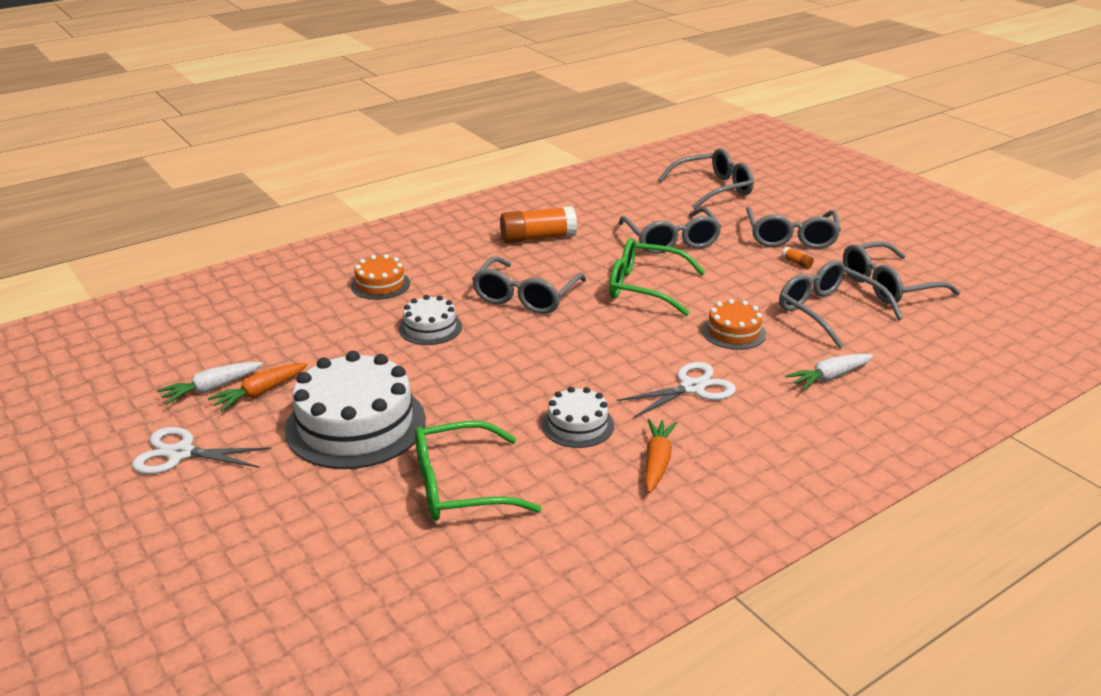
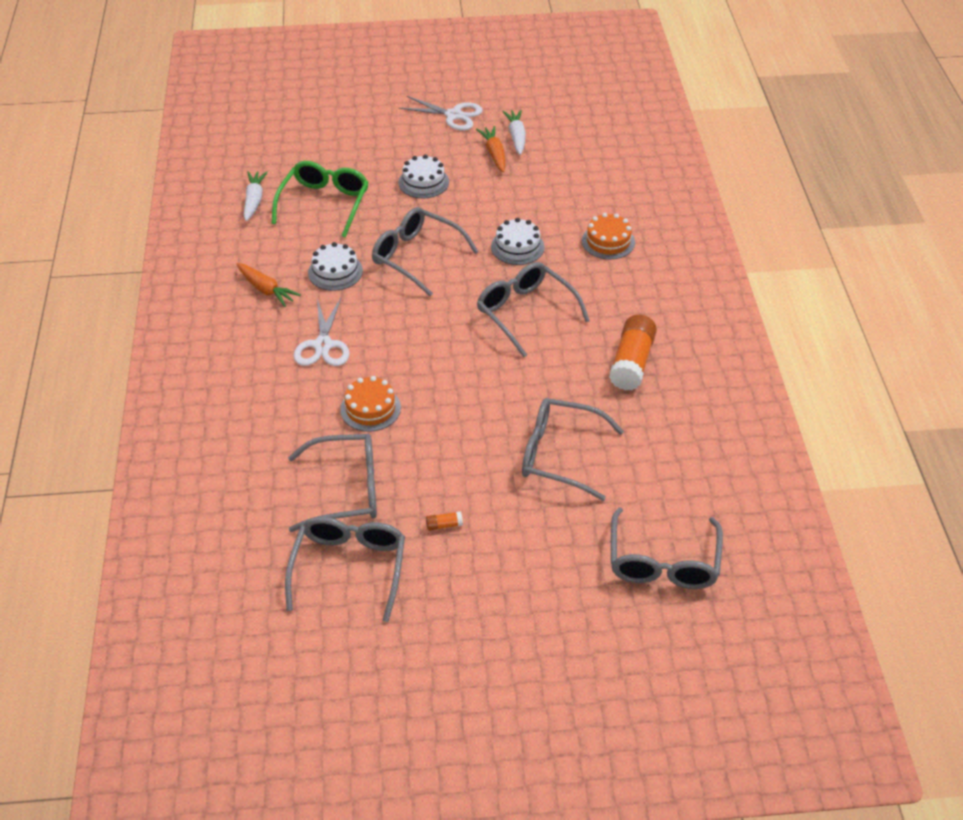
camera: 120 degrees right, 15 degrees up
white scissors [132,427,271,474] -> white scissors turned 75 degrees clockwise [399,96,483,131]
white cake [285,351,426,469] -> white cake [398,154,449,198], size x0.52
green glasses [609,238,706,316] -> none
grey glasses [746,207,841,249] -> grey glasses moved to [372,207,479,296]
white carrot [785,354,873,390] -> white carrot moved to [244,171,268,221]

